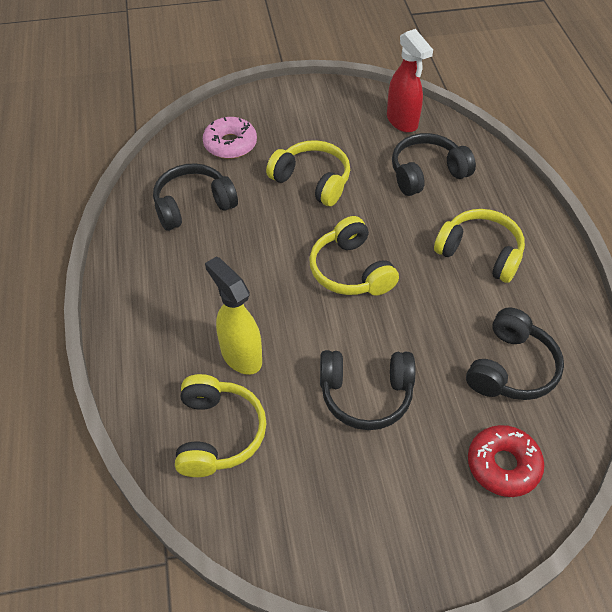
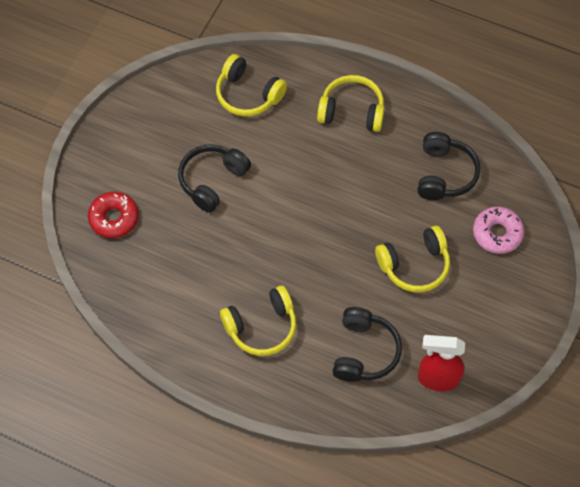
camera: 125 degrees right, 10 degrees up
yellow spray bottle [205,256,262,375] -> none
yellow headphones [309,216,399,296] -> yellow headphones moved to [317,75,385,132]
black headphones [466,307,564,400] -> none

